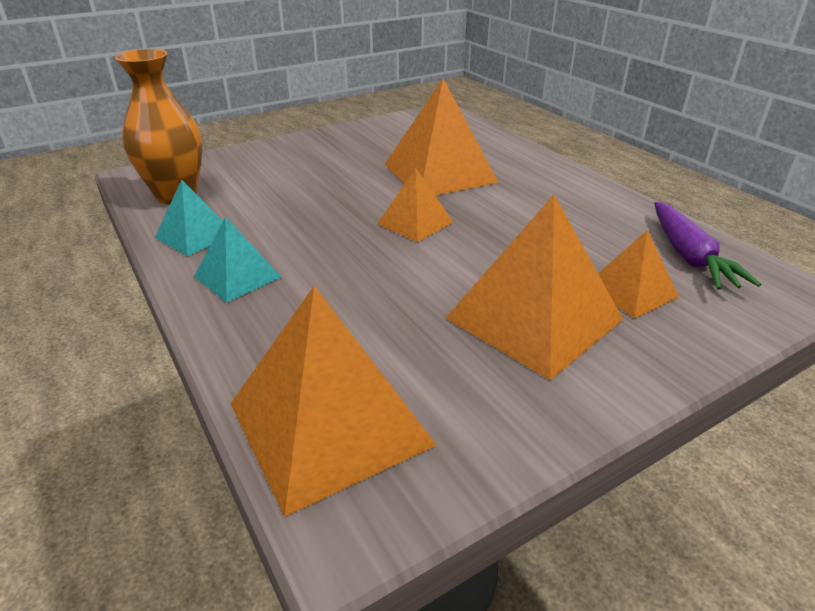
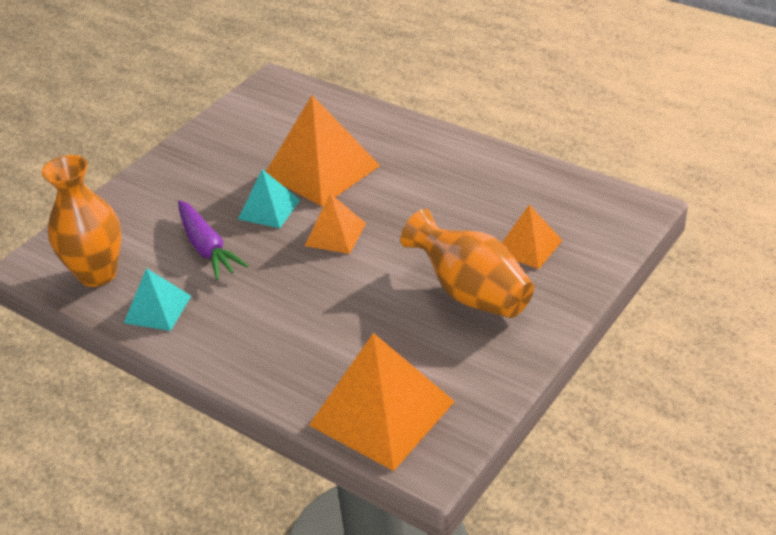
camera: 20 degrees left, 5 degrees up
turquoise pyramid [194,217,281,303] -> turquoise pyramid moved to [238,169,300,228]
orange pyramid [446,195,623,380] -> orange vase [400,209,534,318]
purple carrot [654,202,761,290] -> purple carrot moved to [178,200,248,280]

